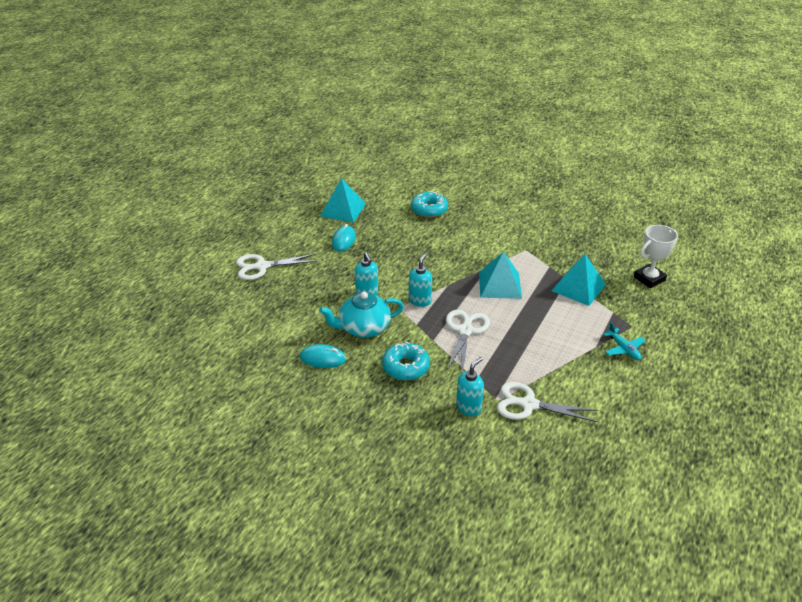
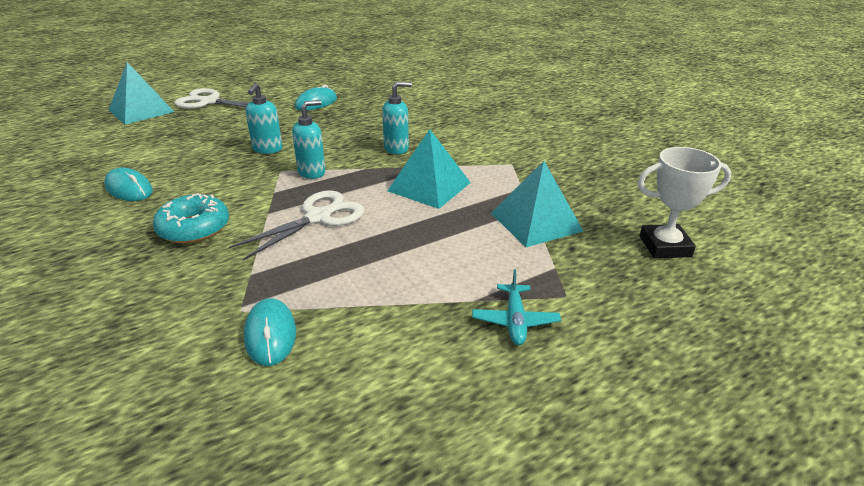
camera: 30 degrees right, 5 degrees down
turquoise teapot [319,292,404,338] -> none
turquoise pyramid [320,178,366,223] -> turquoise pyramid moved to [109,62,174,125]
turquoise donut [411,192,448,218] -> none
turquoise soap dispenser [456,357,484,416] -> turquoise soap dispenser moved to [382,82,412,154]
white scissors [497,382,599,422] -> turquoise mouse [244,298,296,366]

